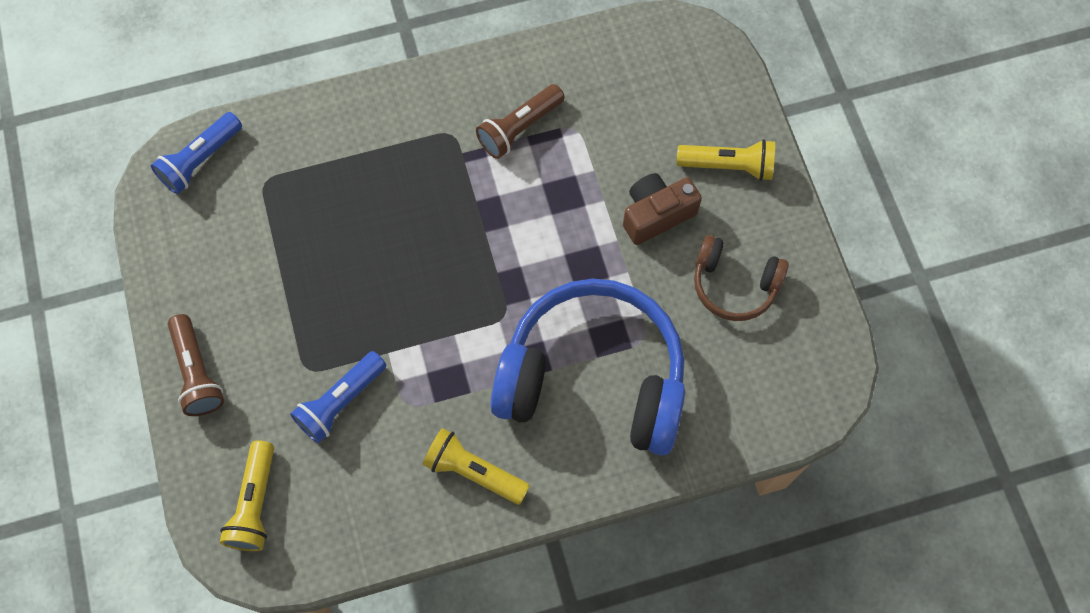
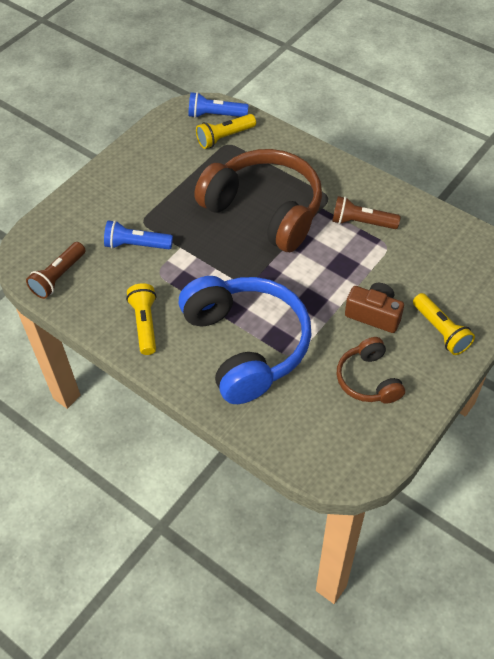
camera: 55 degrees right, 15 degrees down
brown flashlight [168,314,224,416] -> brown flashlight moved to [26,242,86,299]
yellow flashlight [220,440,274,551] -> yellow flashlight moved to [196,114,256,149]
none -> brown headphones [194,149,322,252]

